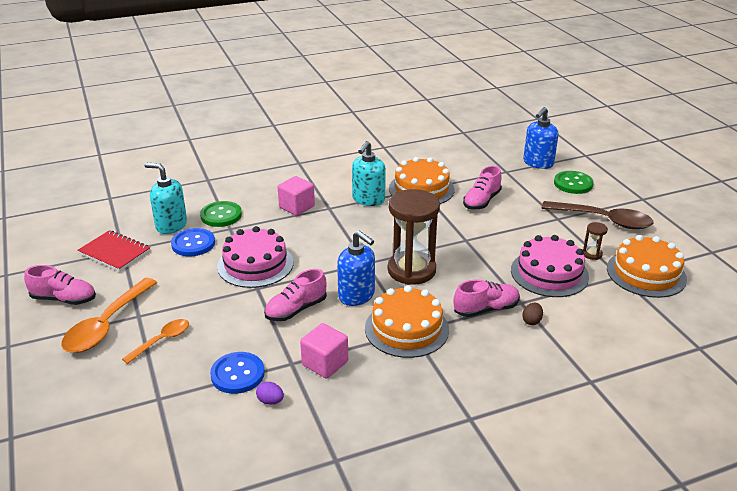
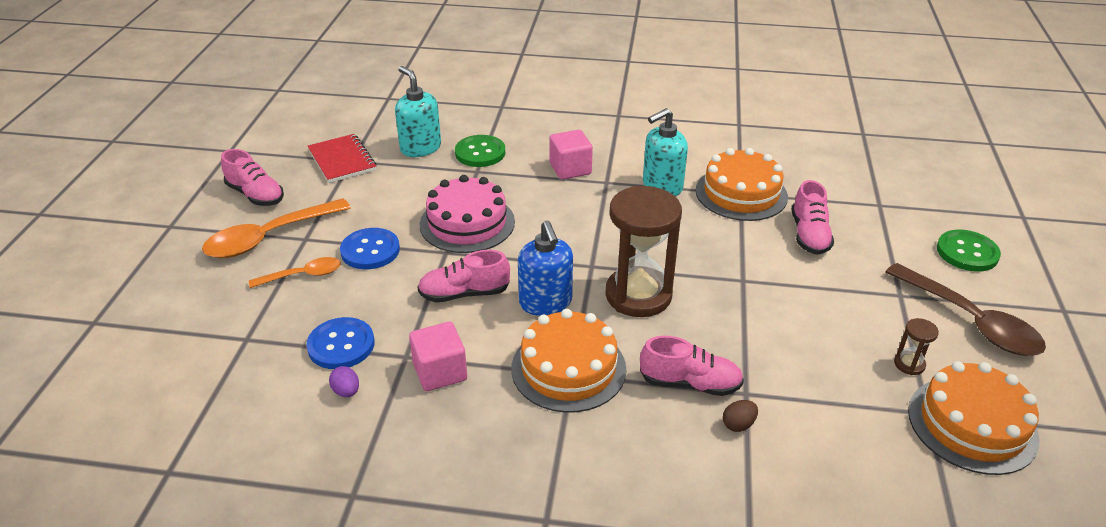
camera: 30 degrees right, 5 degrees up
blue button [171,228,215,256] -> blue button moved to [340,228,400,270]
pink shoe [463,166,502,210] -> pink shoe turned 60 degrees counterclockwise [792,180,834,255]
pink cake [511,235,589,297] -> none
blue soap dispenser [523,107,558,169] -> none

